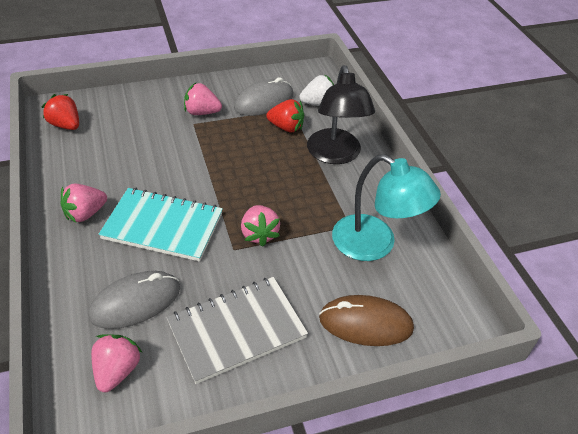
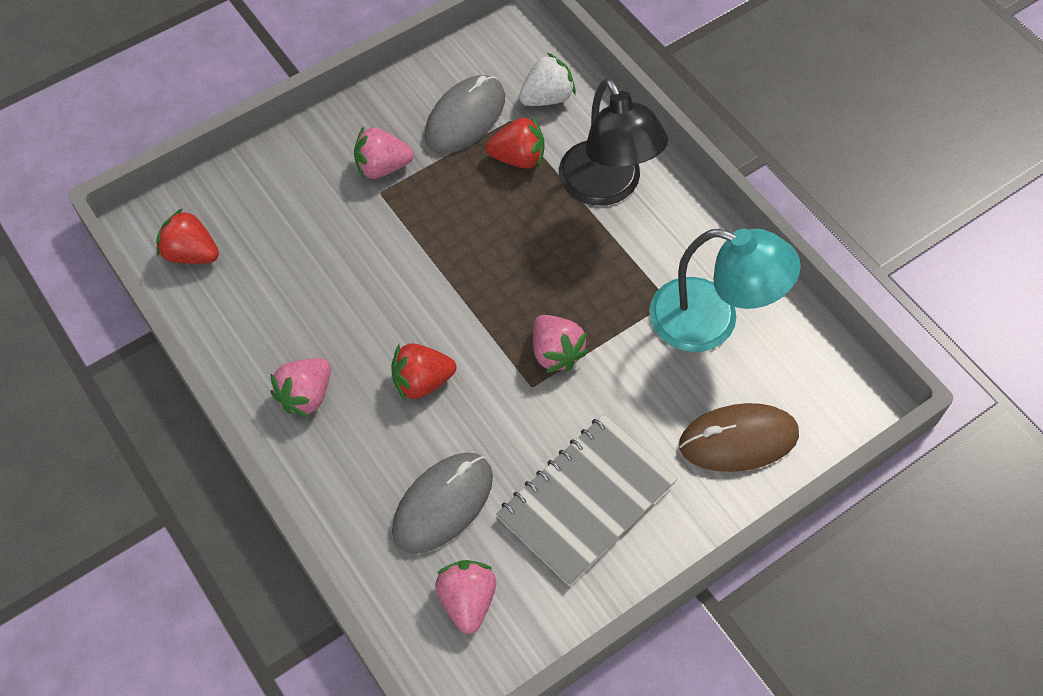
camera: 15 degrees left, 15 degrees up
turquoise notebook [99,188,223,261] -> red strawberry [391,343,456,401]

